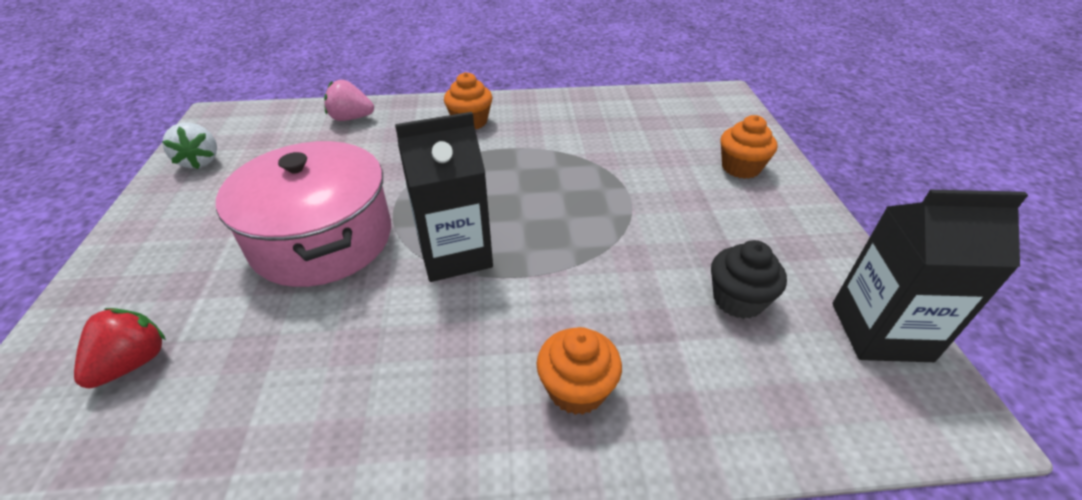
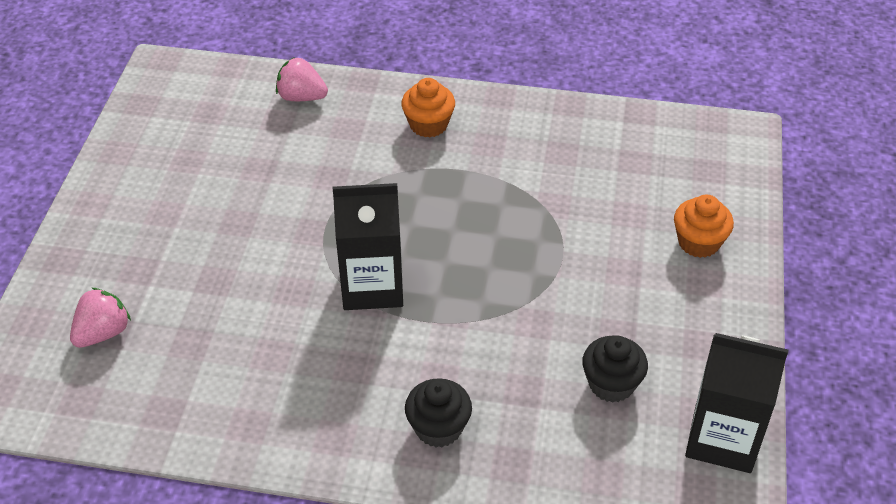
camera: 15 degrees right, 5 degrees up
red strawberry [74,308,166,388] -> pink strawberry [70,288,131,348]
white strawberry [162,123,217,169] -> none
pink pot [216,141,391,287] -> none
orange cupcake [537,327,622,415] -> black cupcake [405,378,472,447]

